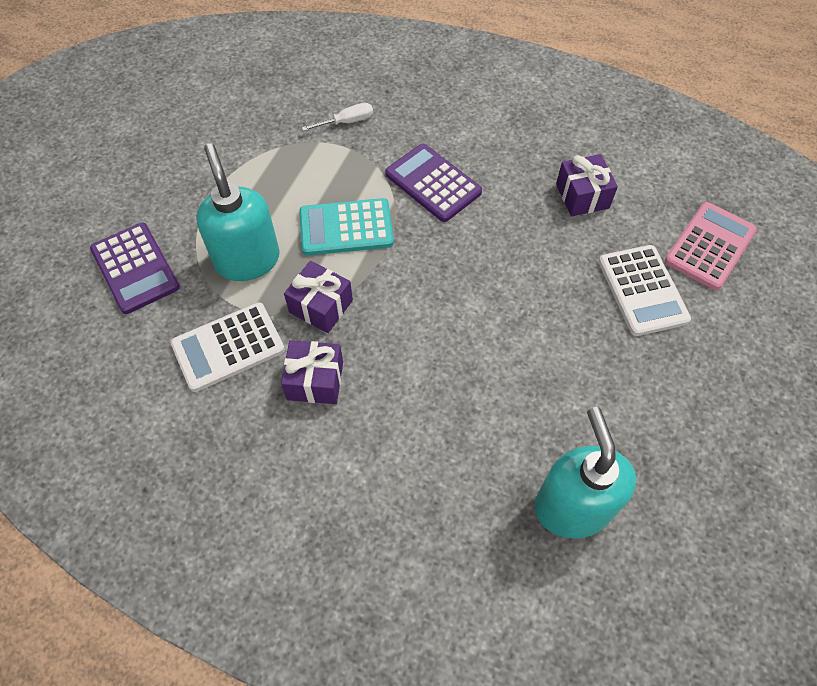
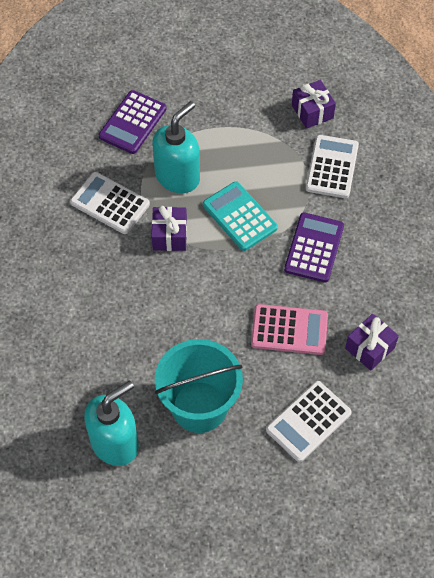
camera: 60 degrees right, 0 degrees up
purple gift [281,340,343,404] -> purple gift moved to [292,80,336,129]
white screwdriver [302,103,373,131] -> white calculator [306,135,359,198]
pink calculator [665,202,757,290] -> pink calculator moved to [251,304,328,355]
none -> turquoise bucket [155,339,243,433]

